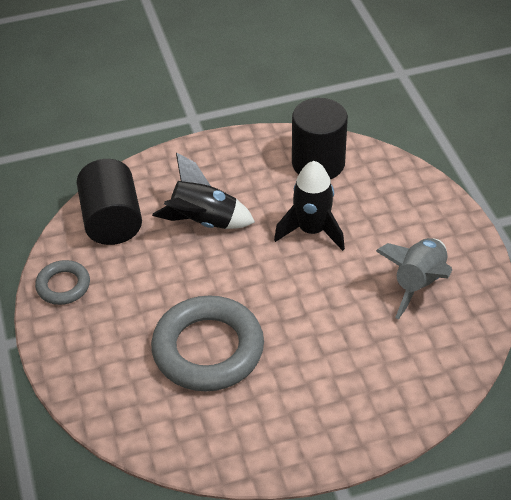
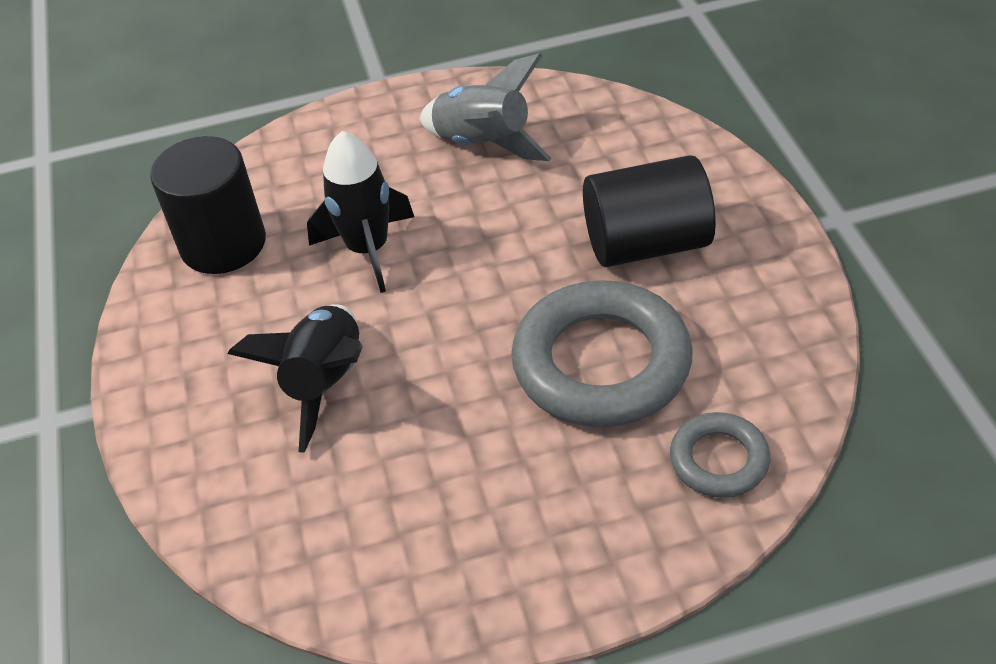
camera: 85 degrees left, 0 degrees up
grey ring [35,260,90,305] -> grey ring moved to [670,412,770,498]
black cylinder [77,159,142,245] -> black cylinder moved to [583,155,716,267]

